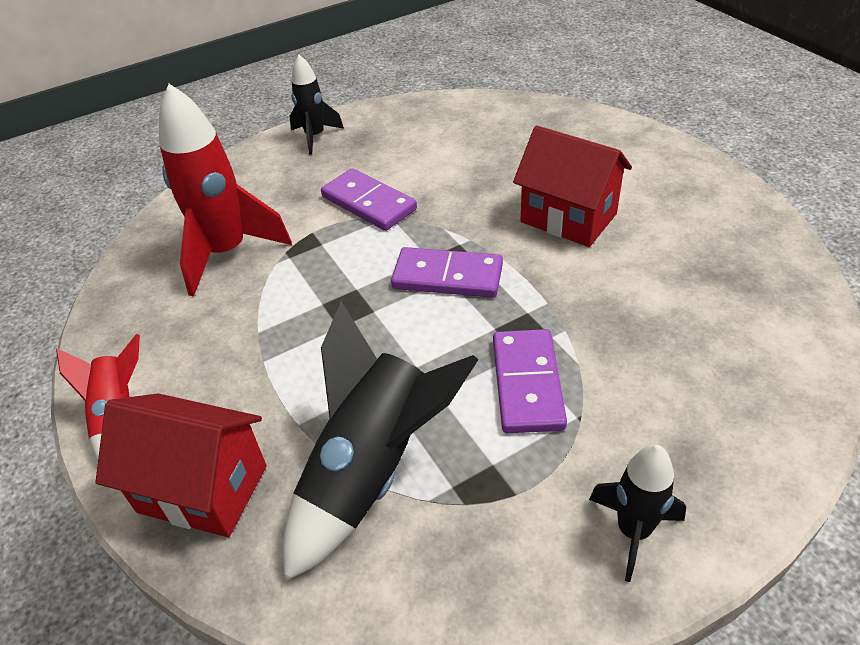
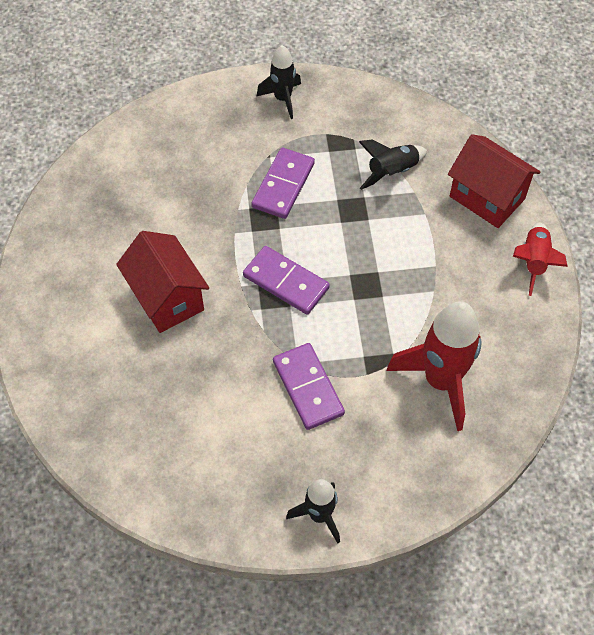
camera: 160 degrees left, 15 degrees up
black rocket [282,301,478,581] -> black rocket [359,139,427,190], size x0.57

